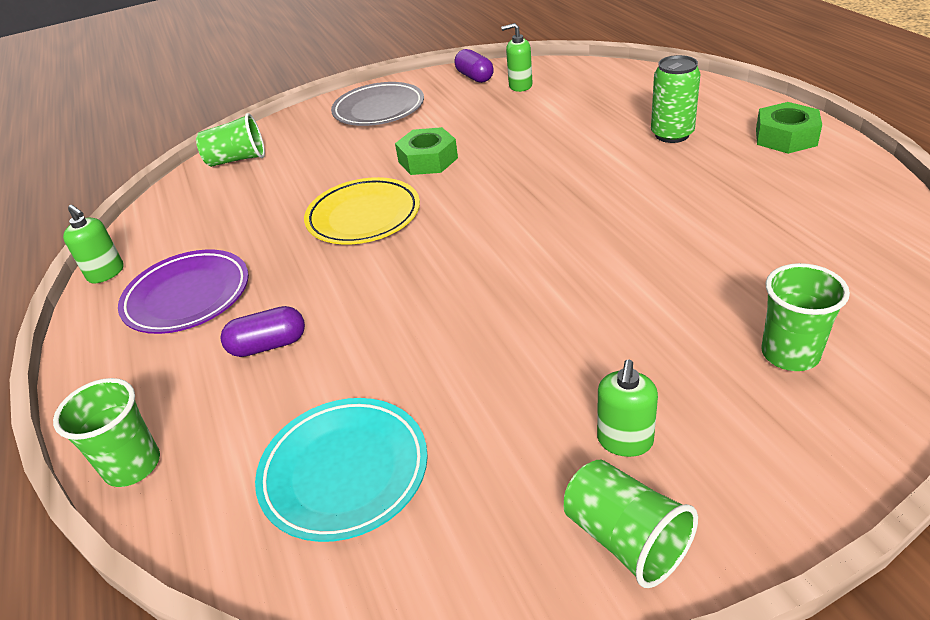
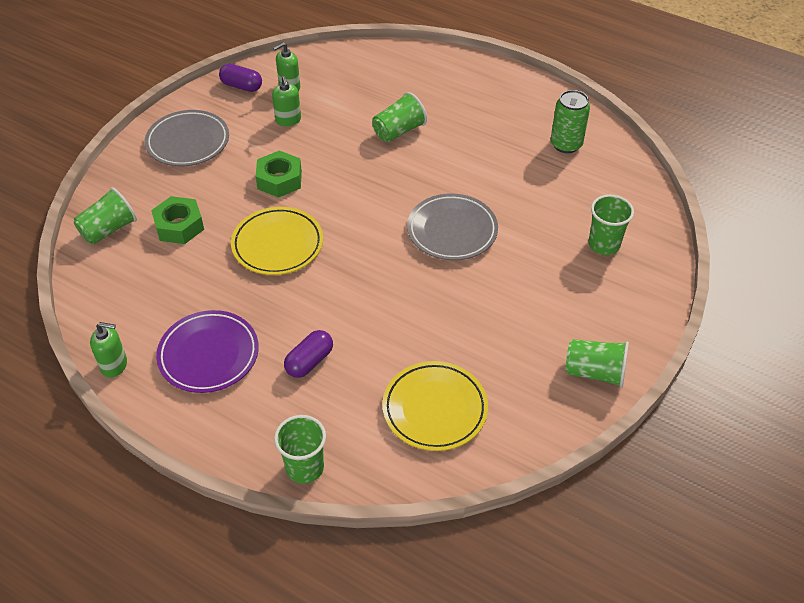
camera: 40 degrees left, 10 degrees up
turquoise plate [255,398,428,542] -> yellow plate [382,361,488,451]
green soap dispenser [597,360,658,457] -> green soap dispenser moved to [272,76,301,126]
green can [651,55,701,143] -> green can moved to [551,90,590,153]
green nut [756,102,822,154] -> green nut moved to [151,196,204,244]
none -> green cup [372,92,427,142]
none -> grey plate [407,193,498,260]

